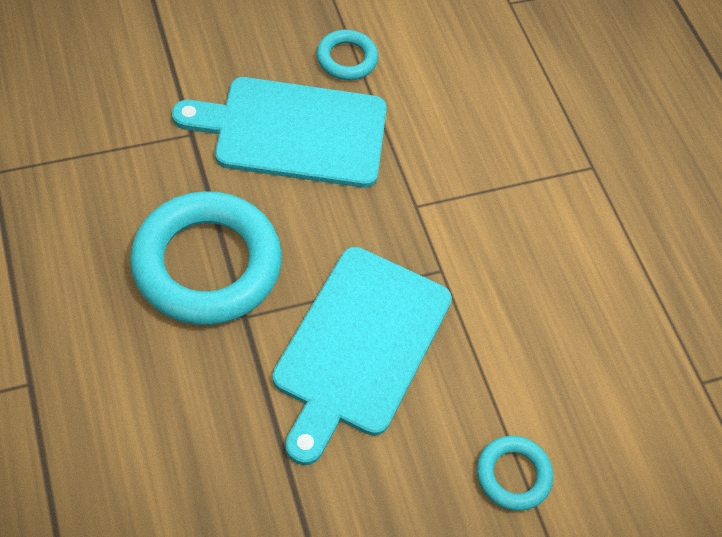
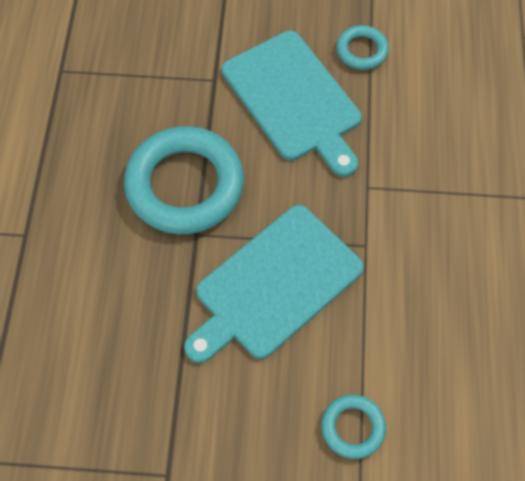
camera: 30 degrees right, 5 degrees up
turquoise cutting board [172,77,387,188] -> turquoise cutting board turned 150 degrees counterclockwise [222,31,362,177]

